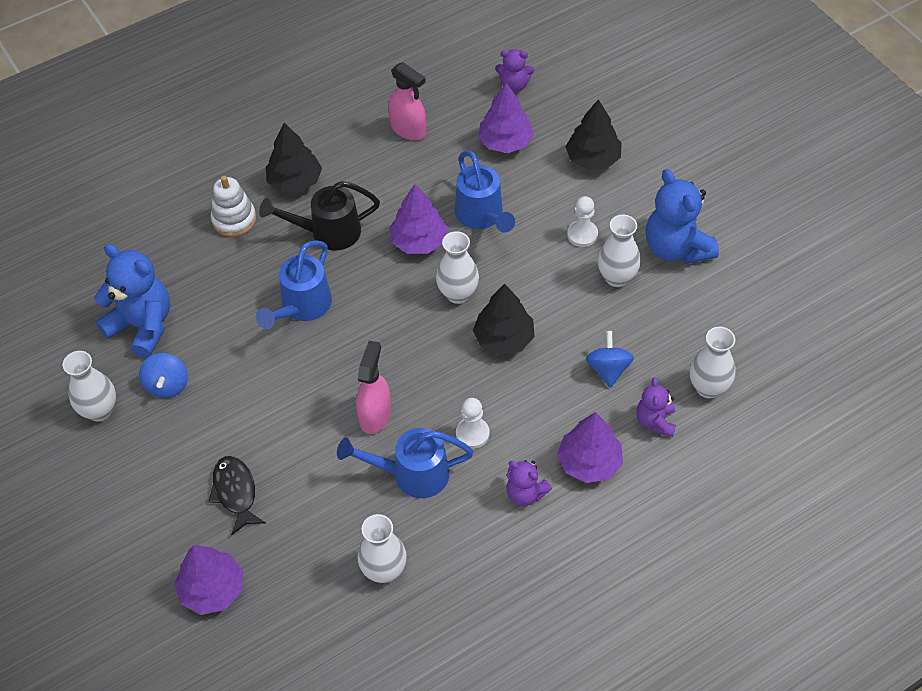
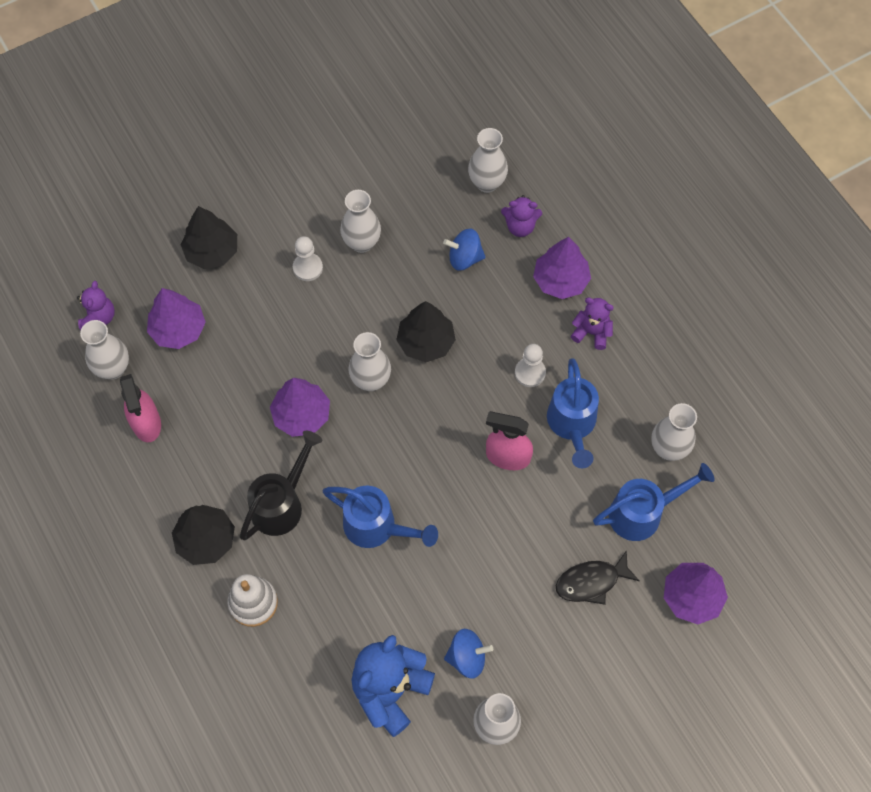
camera: 90 degrees left, 10 degrees up
black watering can [259,181,380,251] -> black watering can turned 135 degrees counterclockwise [240,431,322,540]
pink spray bottle [388,62,426,140] -> pink spray bottle turned 120 degrees clockwise [120,374,161,442]
blue watering can [455,151,515,233] -> blue watering can moved to [593,463,715,541]
purple teddy bear [506,460,552,506] -> purple teddy bear turned 105 degrees counterclockwise [571,298,614,350]
blue teddy bear [646,169,719,264] -> none
none -> white vase [80,320,129,379]

